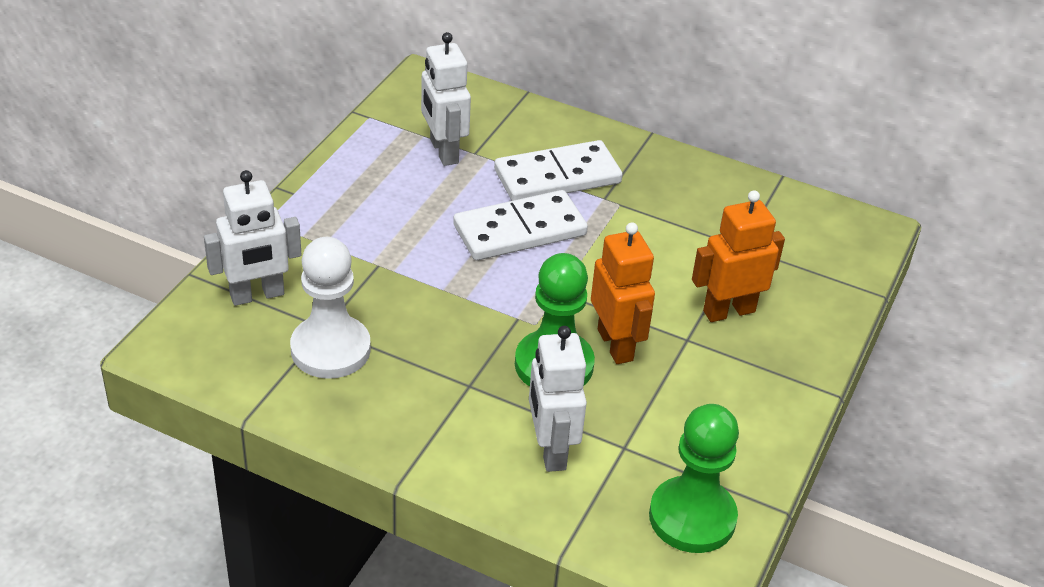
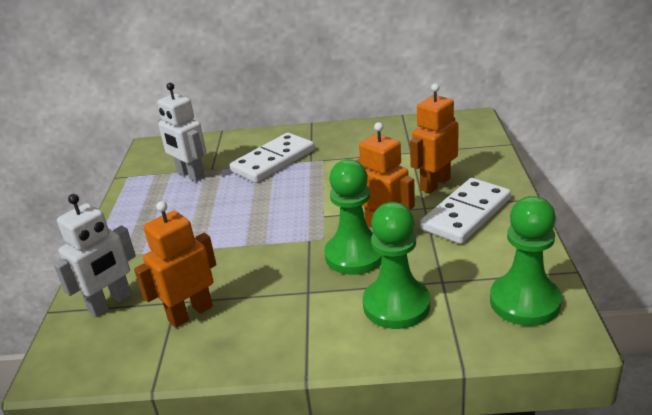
camera: 20 degrees left, 10 degrees down
white pawn [290,237,371,379] -> orange robot [134,201,216,328]
white domino [453,190,588,261] -> white domino moved to [420,178,511,244]
white robot [529,326,587,472] -> green pawn [363,202,430,329]

